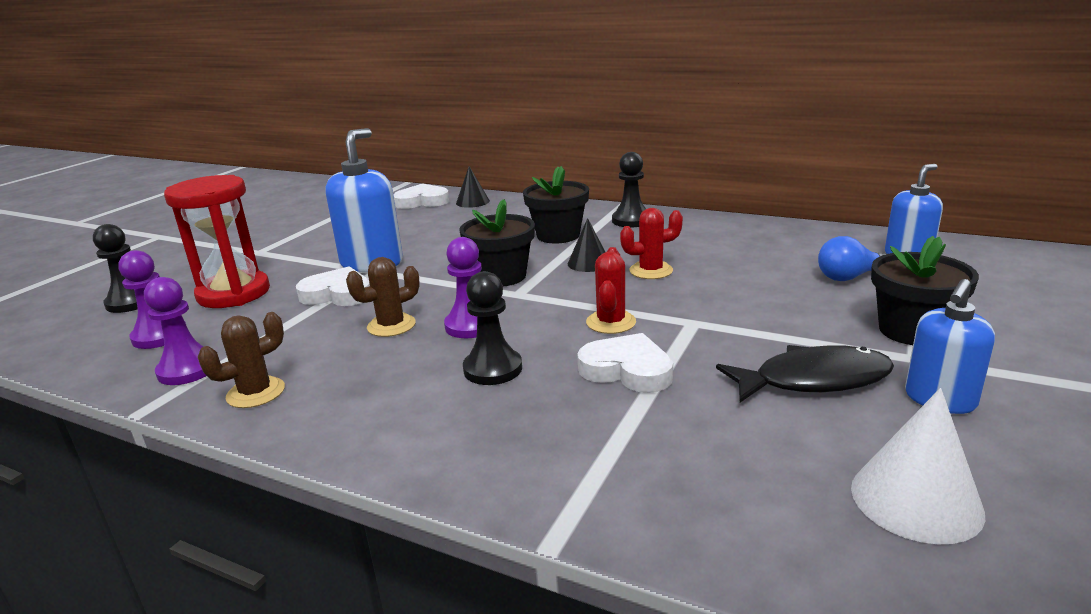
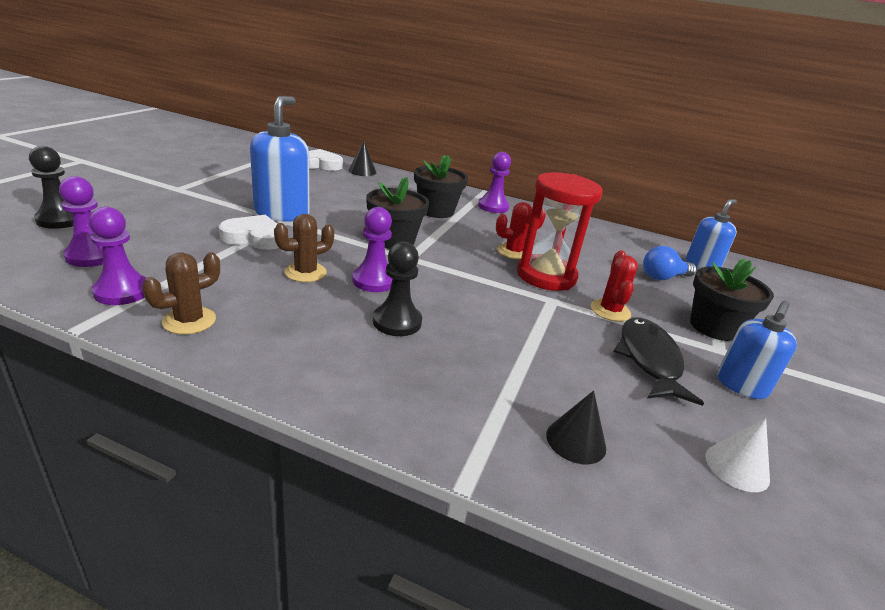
camera: 10 degrees left, 5 degrees up
red hourglass [164,175,270,308] -> red hourglass moved to [517,172,603,291]
black cone [568,218,605,272] -> black cone moved to [546,390,606,464]
white heart [577,333,673,393] -> none
red cactus [586,247,636,334] -> red cactus moved to [591,250,638,322]
black pawn [612,152,646,228] -> purple pawn [478,152,511,213]
black fish [716,345,894,402] -> black fish turned 75 degrees counterclockwise [613,317,704,406]
white cone [851,388,985,544] -> white cone [705,418,770,492], size x0.66

